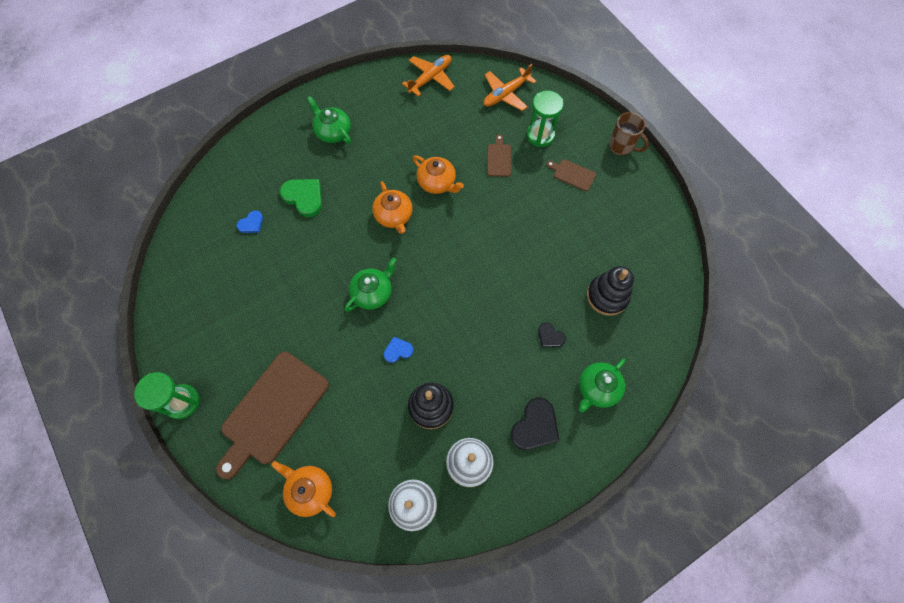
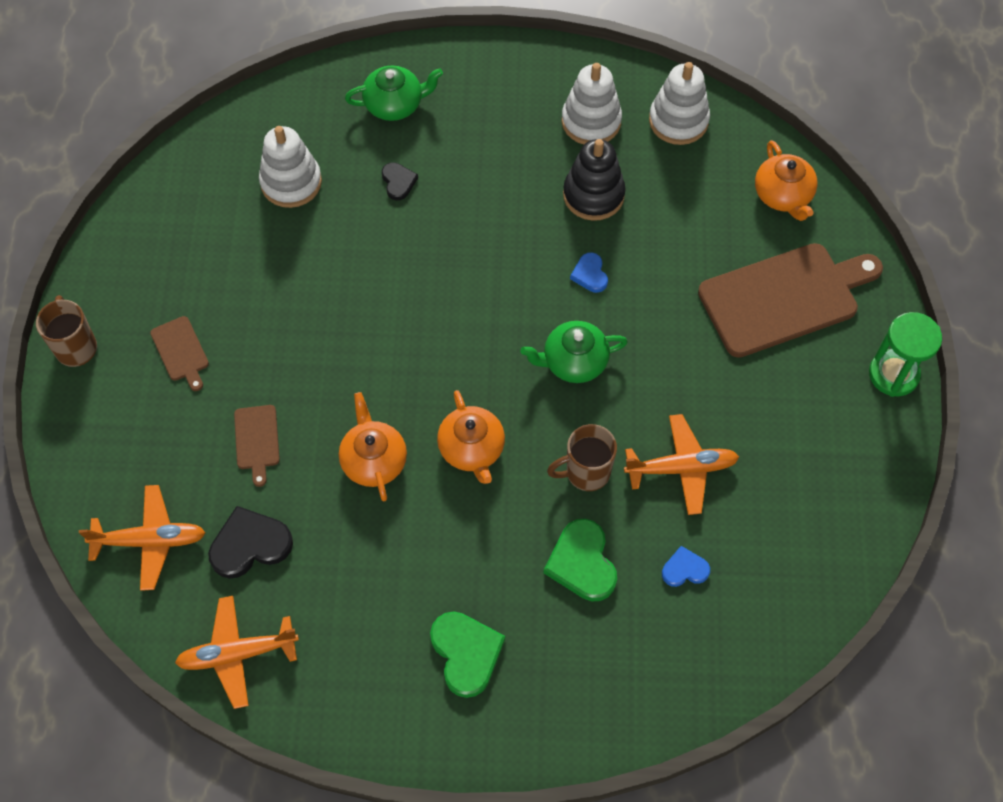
camera: 145 degrees left, 5 degrees down
green teapot [307,96,351,144] -> green heart [430,612,505,698]
orange teapot [372,181,413,234] -> orange teapot turned 150 degrees clockwise [437,390,505,484]
blue heart [384,337,413,363] -> blue heart turned 60 degrees clockwise [570,252,608,293]
brown cutting board [487,134,511,177] -> brown cutting board turned 45 degrees counterclockwise [234,405,280,487]
black heart [511,398,560,450] -> black heart moved to [208,506,293,579]
green hourglass [526,90,564,147] -> none
black stacking toy [587,266,634,316] -> white stacking toy [259,126,322,208]
none -> brown mug [547,424,617,491]
none -> orange plane [624,414,739,515]

